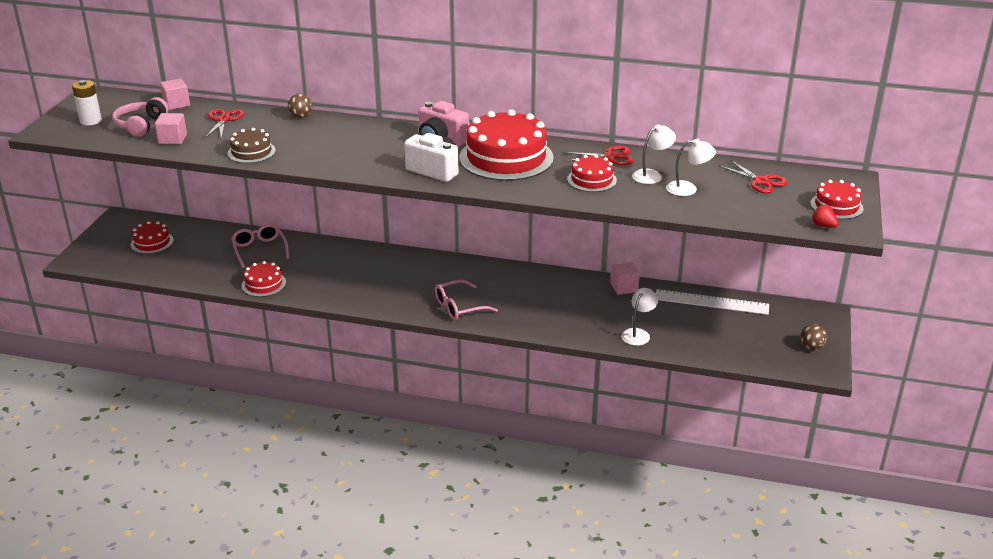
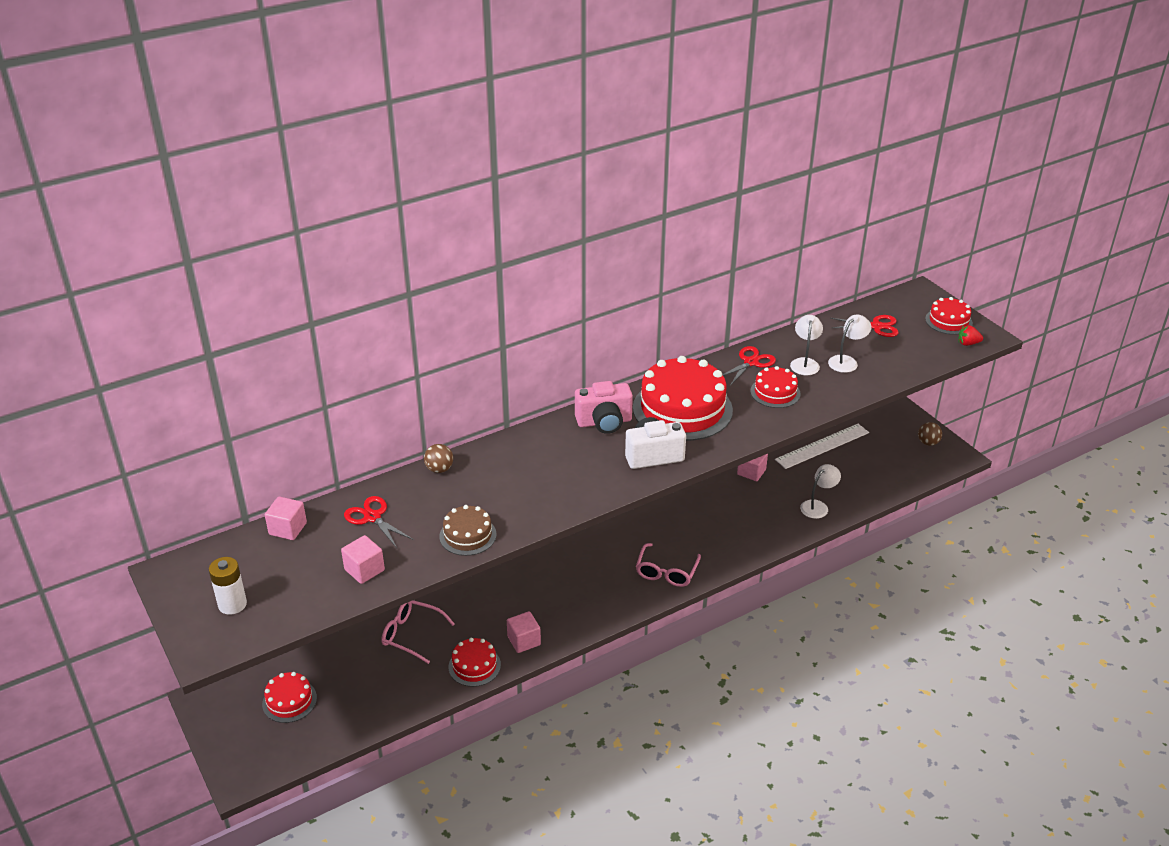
camera: 45 degrees left, 5 degrees up
pink headphones [112,97,169,137] -> none
white lamp [621,288,658,346] -> white lamp turned 60 degrees clockwise [800,464,841,519]
none -> pink cube [507,611,541,653]

